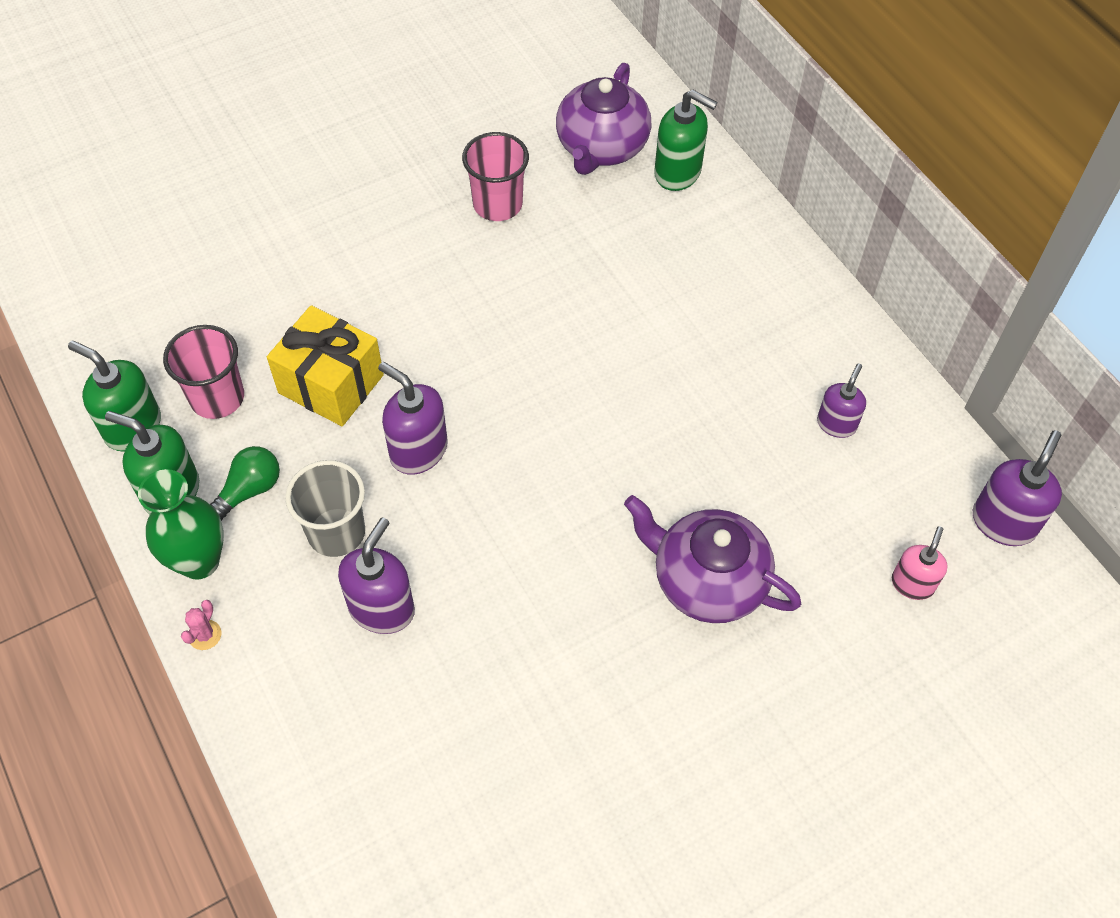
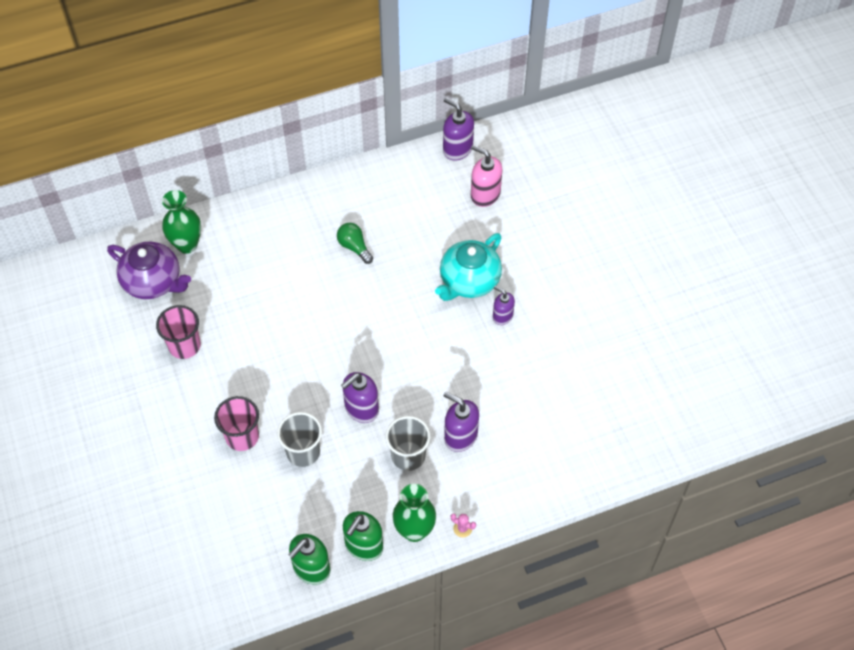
camera: 80 degrees left, 0 degrees up
pink cup [163,325,244,419] -> pink cup moved to [214,396,259,451]
green light bulb [210,446,280,521] -> green light bulb moved to [337,223,373,264]
yellow gift [267,305,384,426] -> grey cup [277,412,322,467]
purple teapot [624,495,801,623] -> turquoise teapot [435,233,502,301]
green soap dispenser [654,90,718,191] -> green vase [162,190,201,254]
purple soap dispenser [817,364,866,438] -> purple soap dispenser moved to [493,286,515,325]
pink soap dispenser [892,526,948,600] -> pink soap dispenser [471,145,502,207], size x1.54

